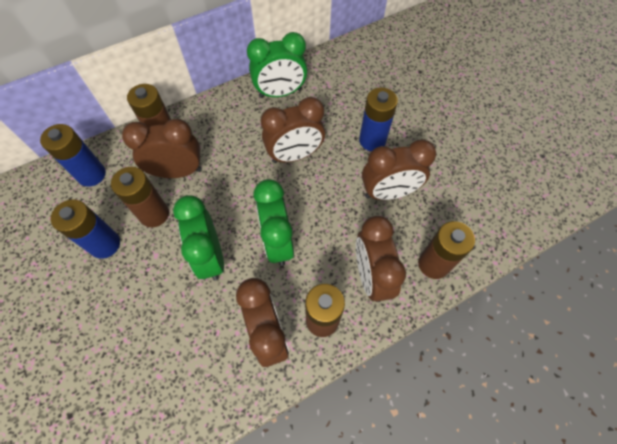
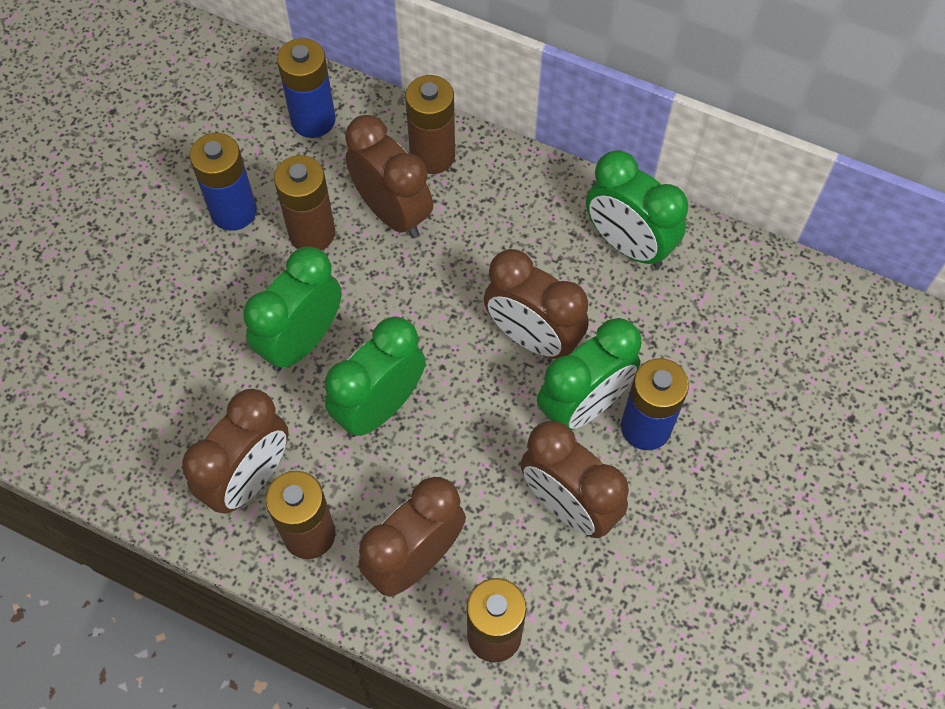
camera: 55 degrees right, 0 degrees up
none -> green clock [537,318,642,430]

